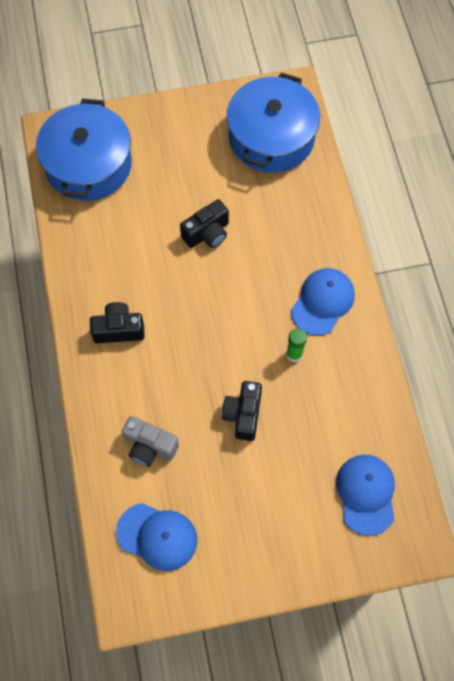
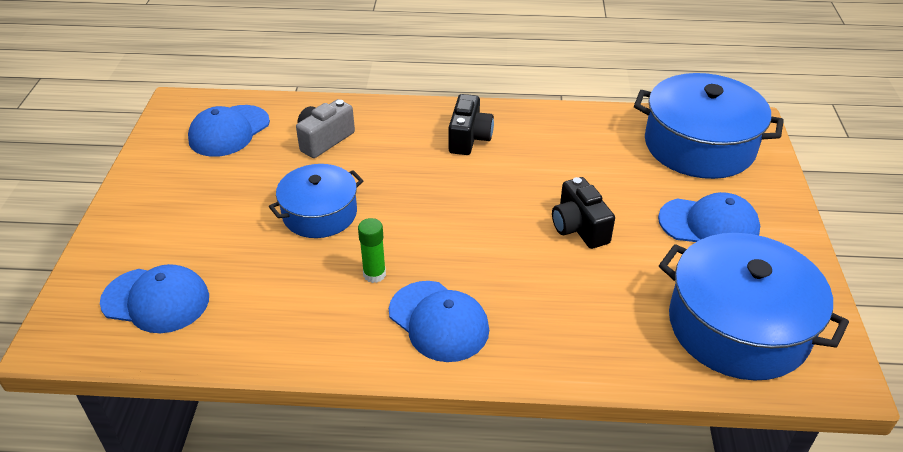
camera: 105 degrees right, 25 degrees down
black camera [222,381,262,441] -> blue pot [269,164,363,238]
none -> blue cap [658,192,760,242]

